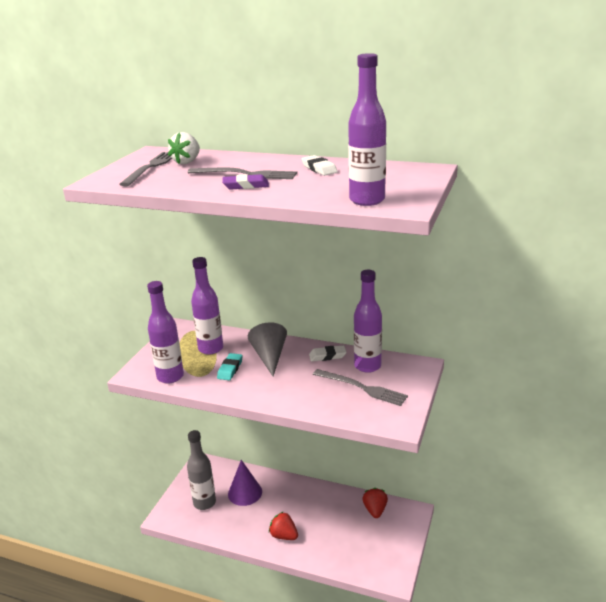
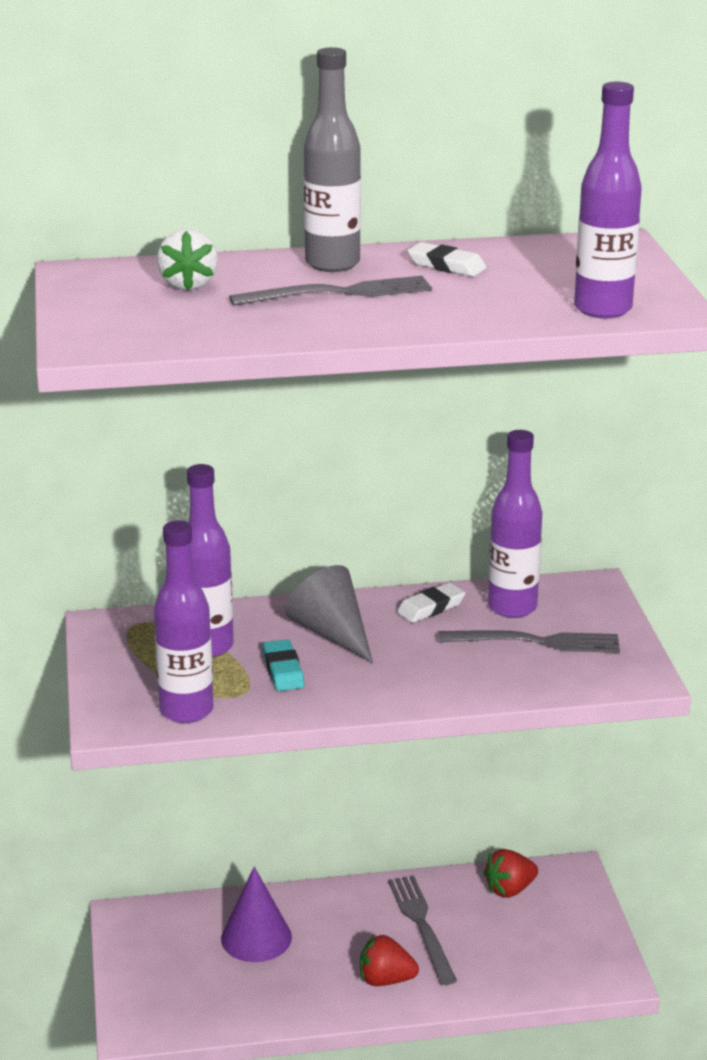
camera: 30 degrees left, 0 degrees up
grey fork [119,152,172,186] -> grey fork moved to [388,875,457,985]
grey bottle [187,430,216,510] -> grey bottle moved to [304,47,361,272]
purple eraser [222,174,269,190] -> none
red strawberry [362,488,388,518] -> red strawberry turned 90 degrees counterclockwise [484,849,538,898]

